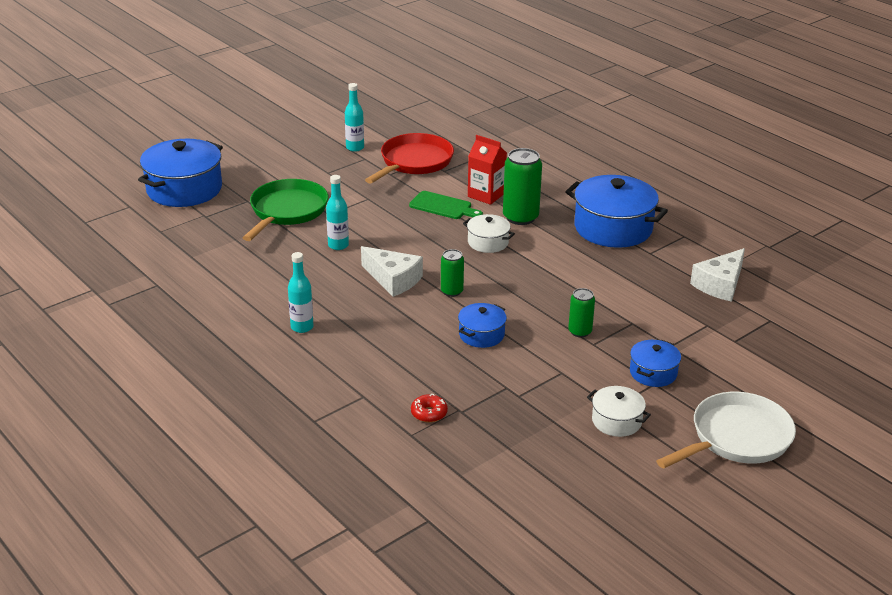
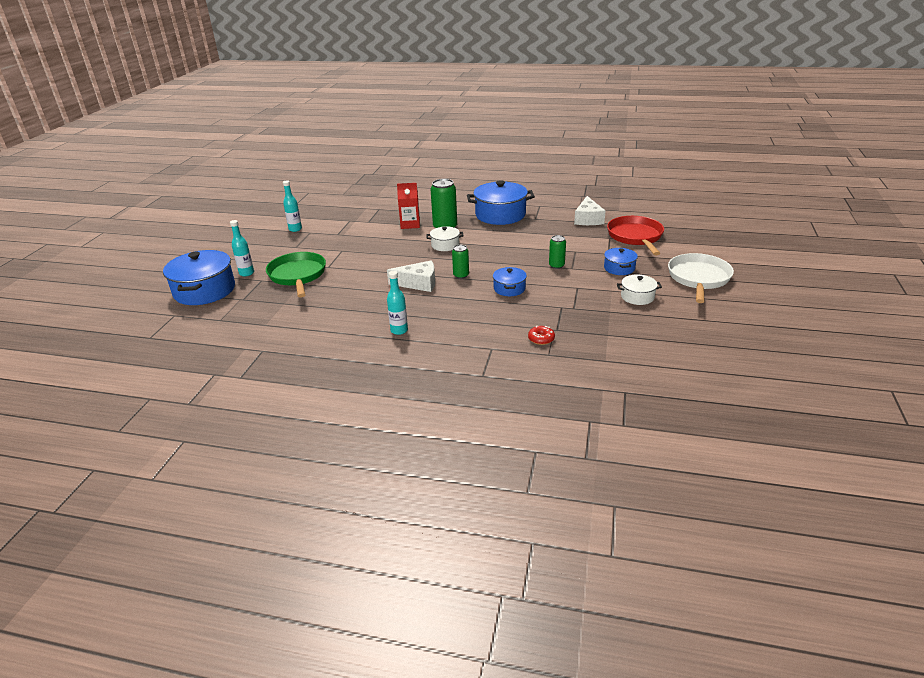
camera: 35 degrees left, 0 degrees up
turquoise bottle [326,175,349,250] -> turquoise bottle moved to [230,220,254,276]
red pan [365,133,454,184] -> red pan moved to [607,216,664,255]
green cutting board [409,191,483,219] -> none

